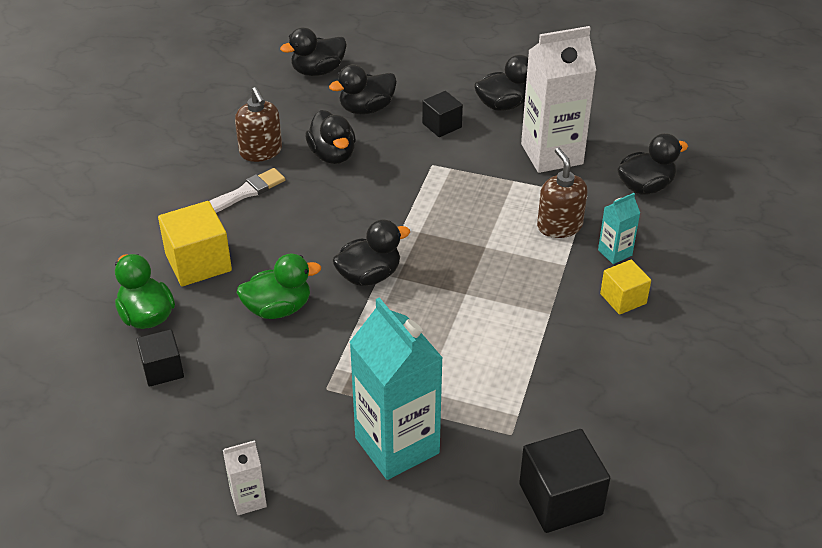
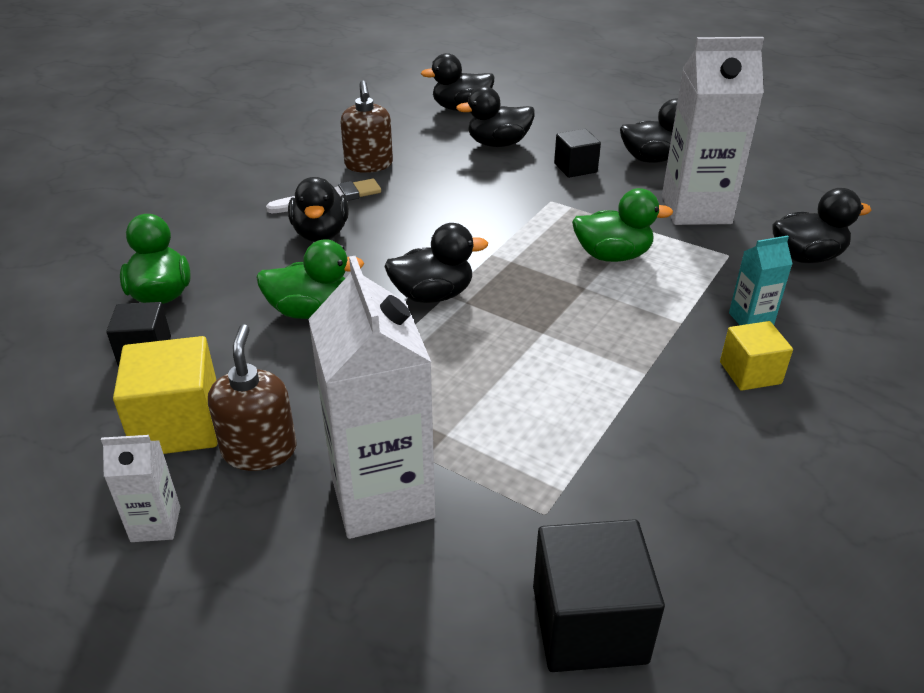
camera: 15 degrees right, 5 degrees down
yellow cube [158,201,232,286] -> yellow cube moved to [113,336,218,454]
black duck [305,110,356,164] -> black duck moved to [288,177,349,242]
turquoise carton [350,298,443,480] -> white carton [308,256,435,539]
brown soap dispenser [537,148,587,238] -> brown soap dispenser moved to [208,324,297,471]
none -> green duck [572,188,673,262]

